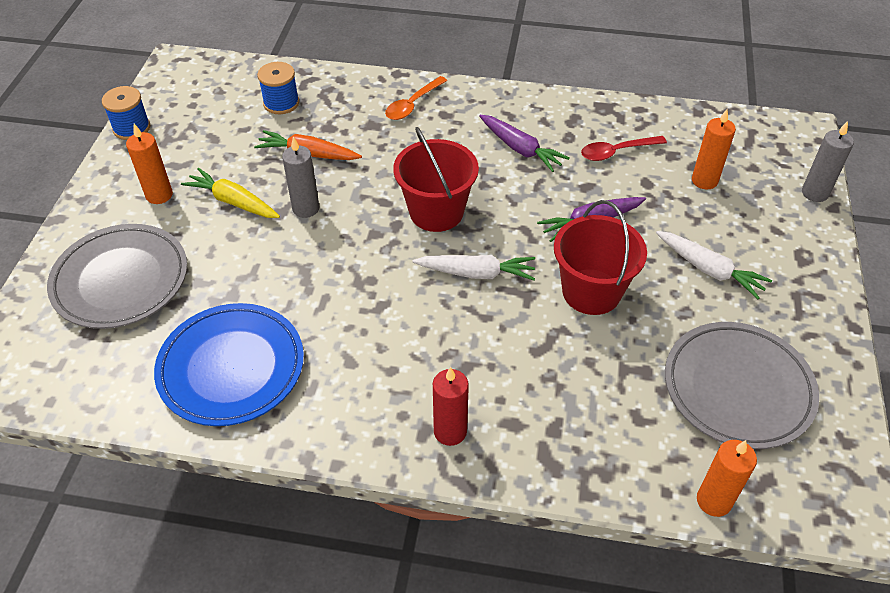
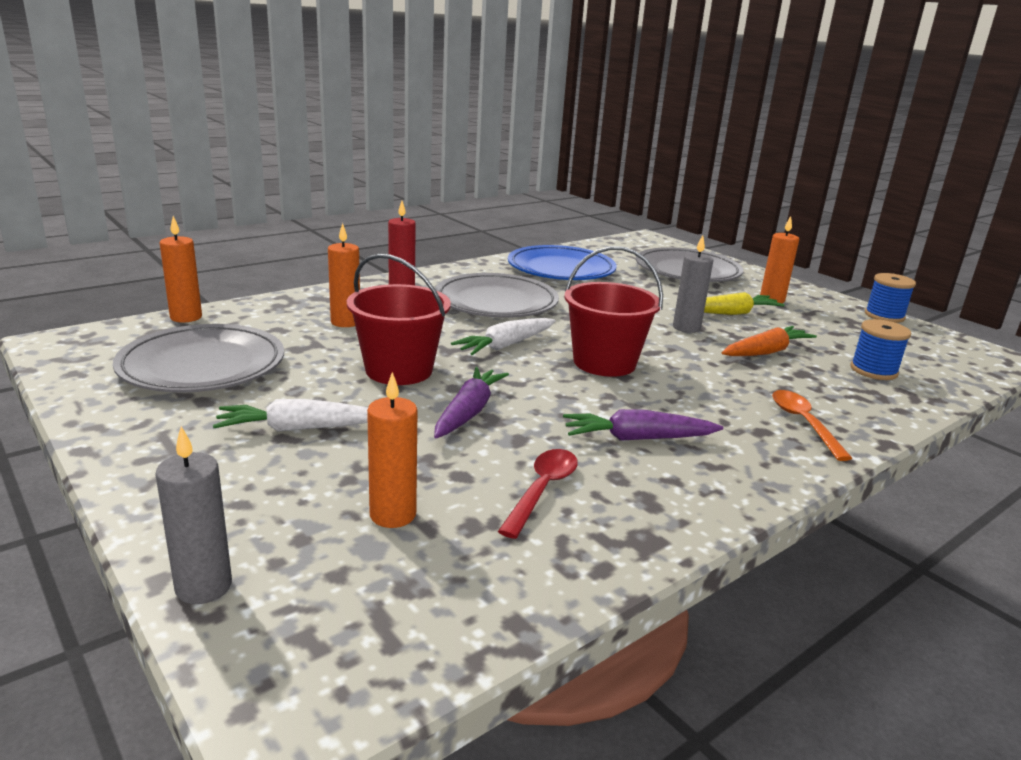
camera: 130 degrees right, 25 degrees down
none -> orange candle [328,223,360,327]
none -> grey plate [435,273,559,317]

